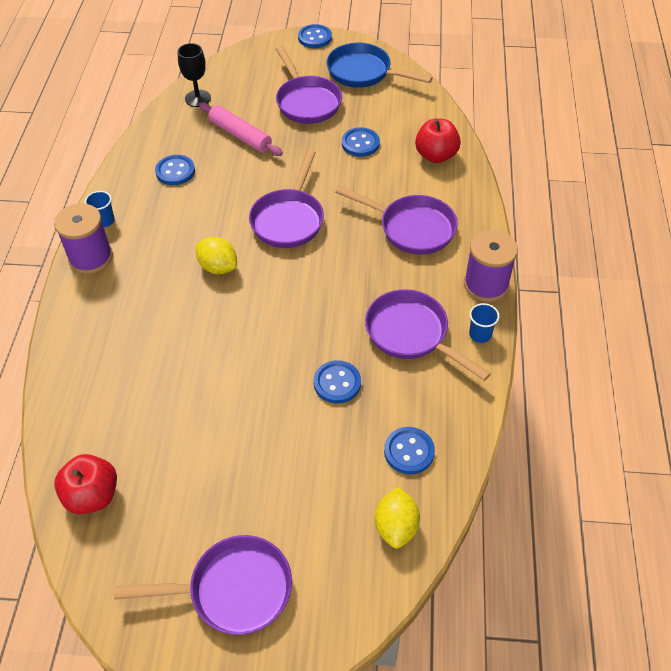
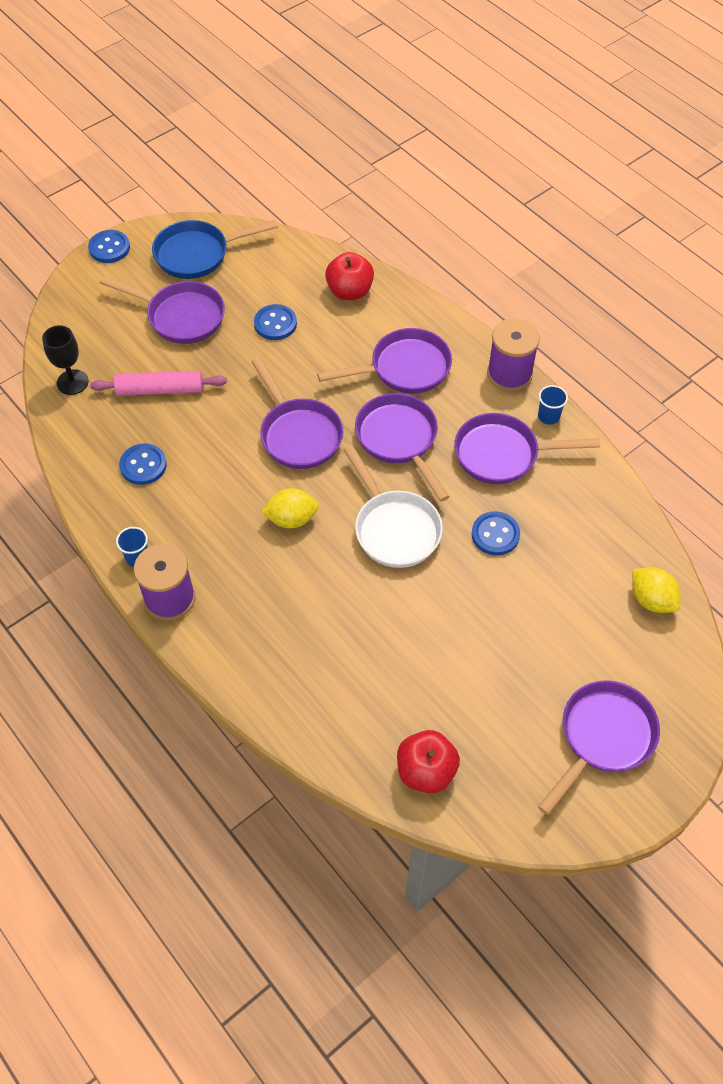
camera: 45 degrees left, 5 degrees up
blue button [384,427,435,474] -> none
none -> white pan [343,445,443,568]
none -> purple pan [355,393,450,501]

